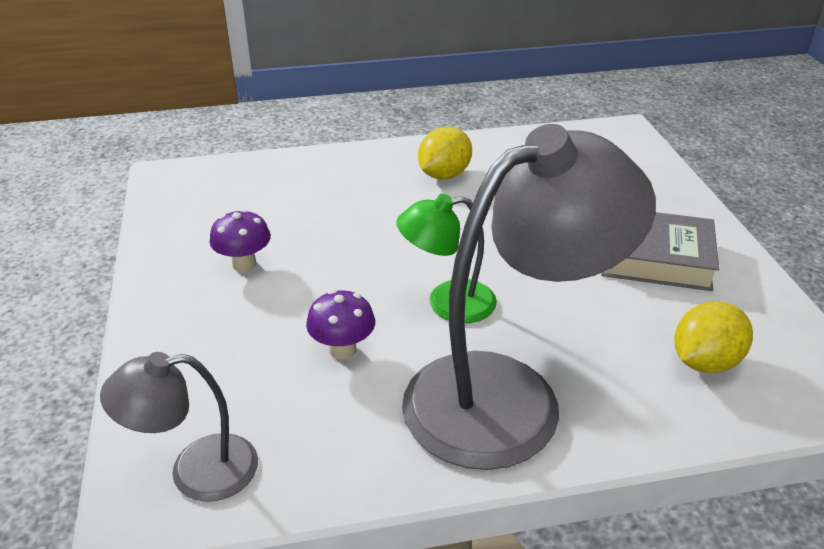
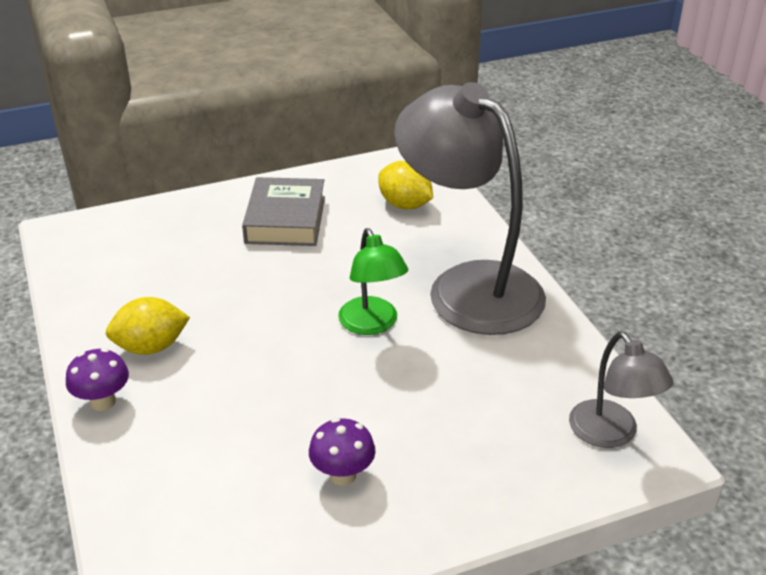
camera: 100 degrees left, 0 degrees up
purple mushroom [306,290,375,360] -> purple mushroom moved to [66,348,129,411]
yellow lemon [418,127,472,180] -> yellow lemon turned 45 degrees counterclockwise [106,297,190,355]

